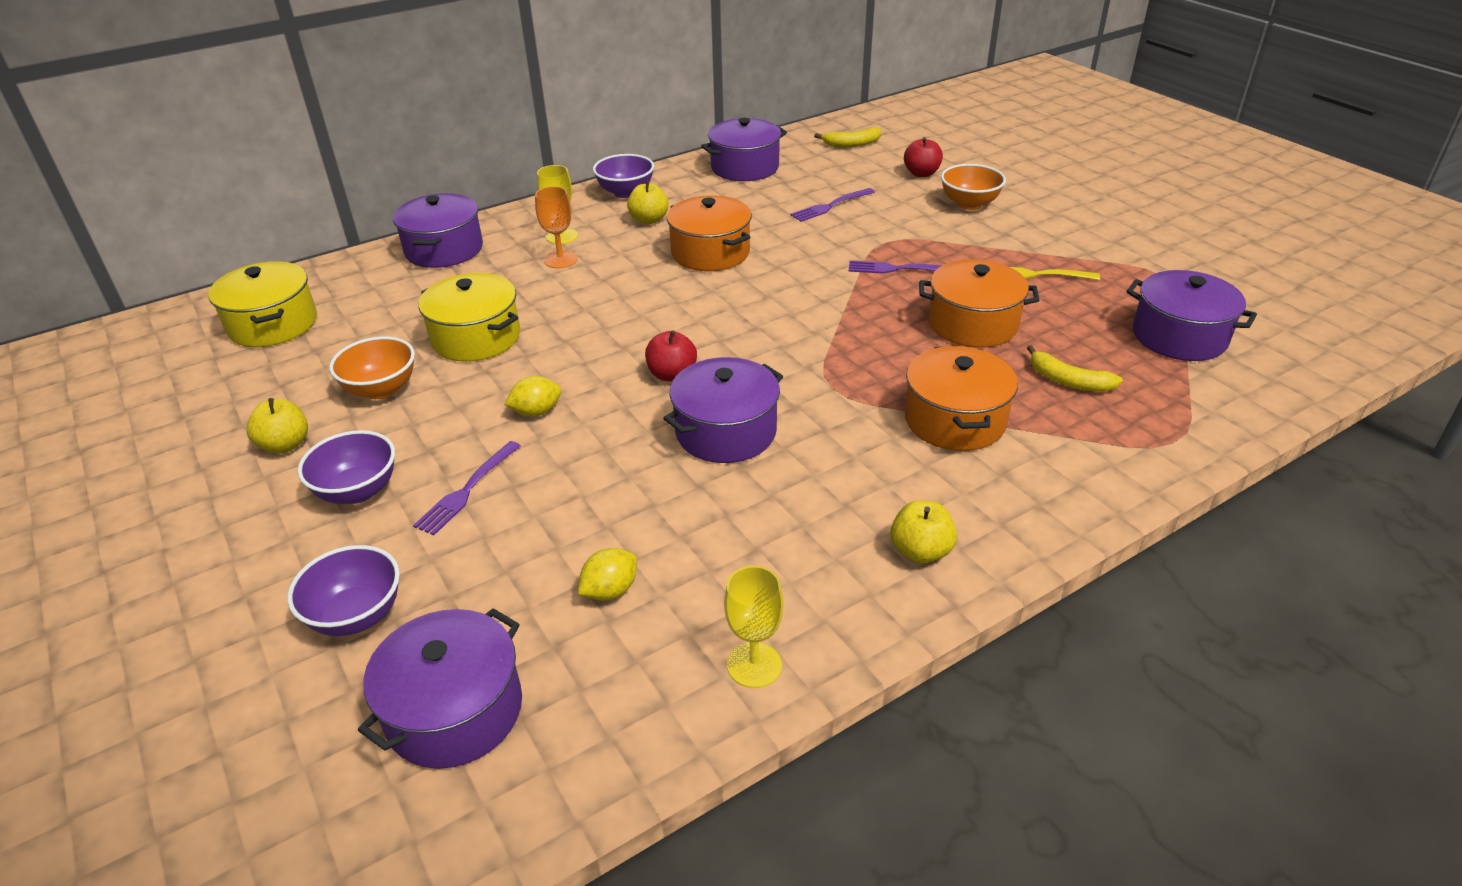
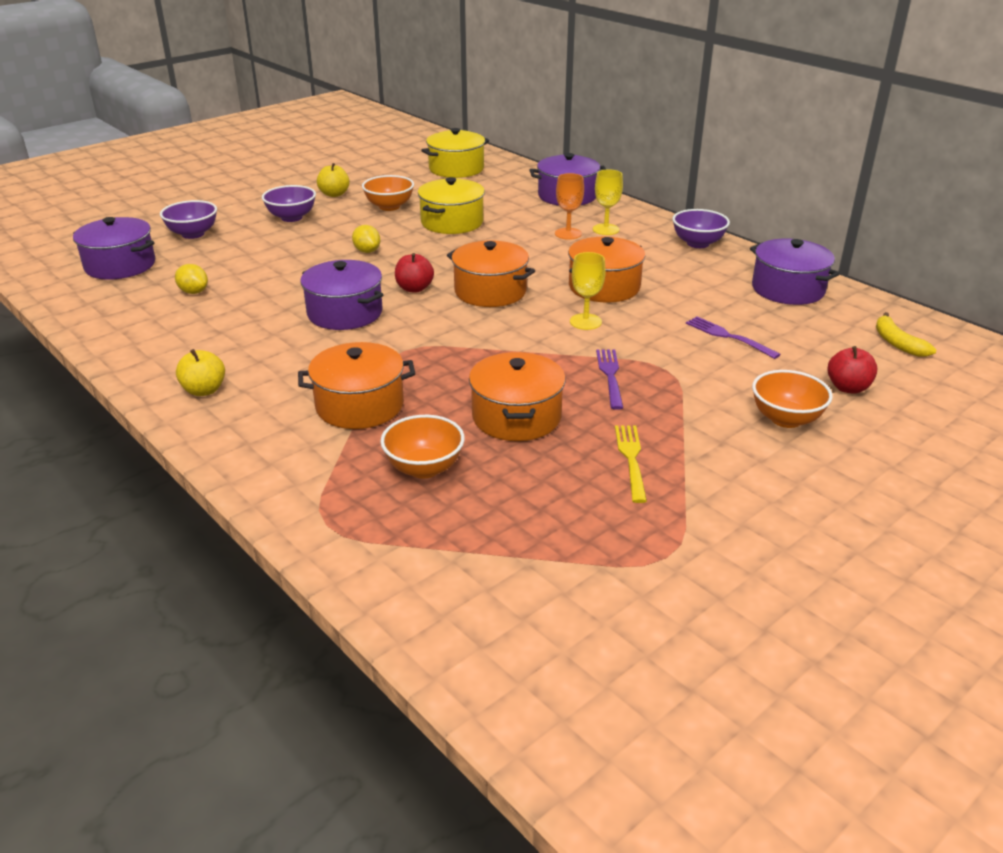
camera: 80 degrees right, 5 degrees down
purple fork [413,441,521,535] -> none
yellow apple [627,181,669,224] -> none
yellow goblet [724,566,784,688] -> yellow goblet moved to [570,252,606,330]
yellow banana [1027,345,1123,392] -> orange bowl [381,415,465,478]
purple pot [1127,270,1257,361] -> none
none -> orange pot [447,240,535,307]

